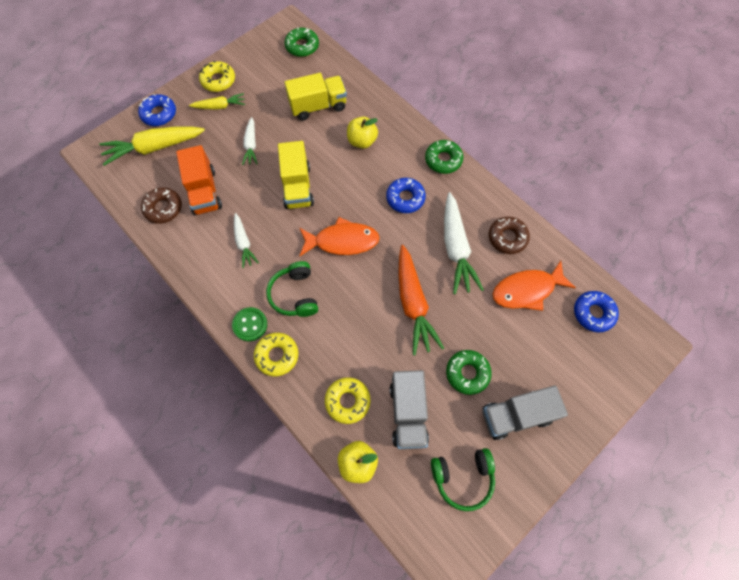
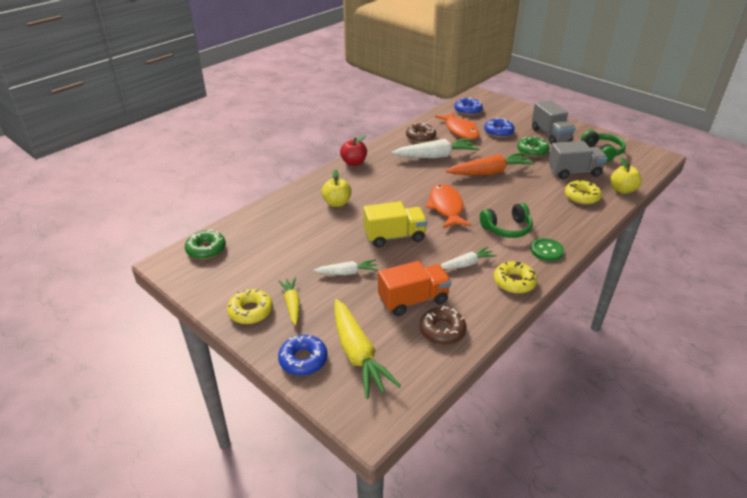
camera: 95 degrees left, 30 degrees down
yellow donut [254,333,298,377] -> yellow donut moved to [494,261,537,294]
yellow truck [285,73,347,121] -> none
blue donut [386,178,426,213] -> blue donut moved to [484,118,515,138]
green donut [425,140,463,174] -> red apple [340,135,367,166]

